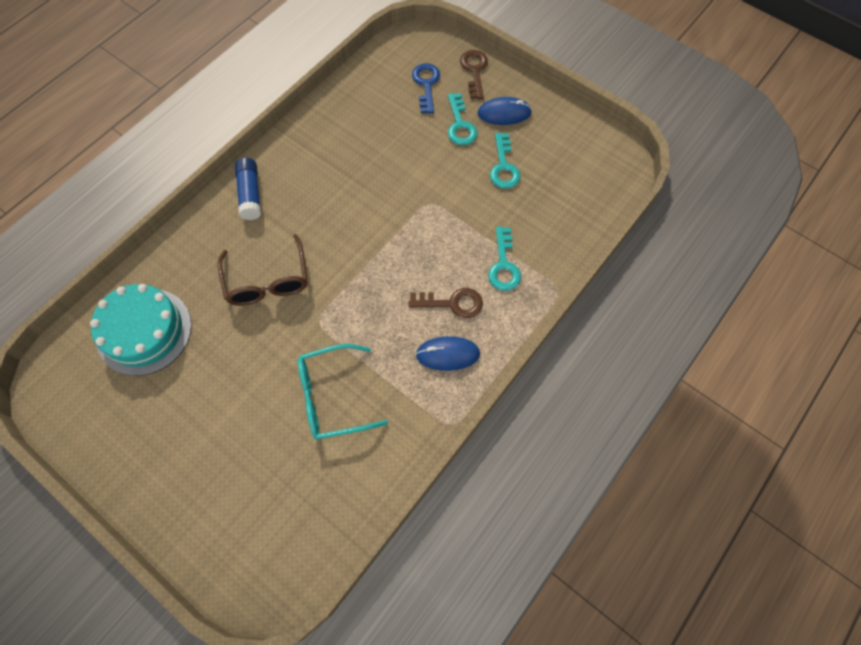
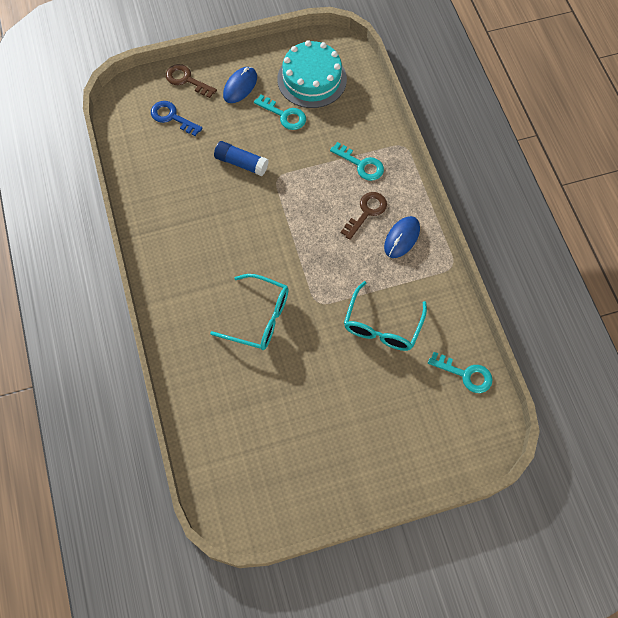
camera: 55 degrees left, 0 degrees up
turquoise cake [90,284,192,376] -> turquoise cake moved to [277,40,347,108]
brown glasses [217,234,308,306] -> turquoise glasses [210,274,289,350]
blue glue stick [235,158,261,220] -> blue glue stick moved to [214,141,269,176]
turquoise key [448,93,478,145] -> turquoise key moved to [428,352,493,393]

